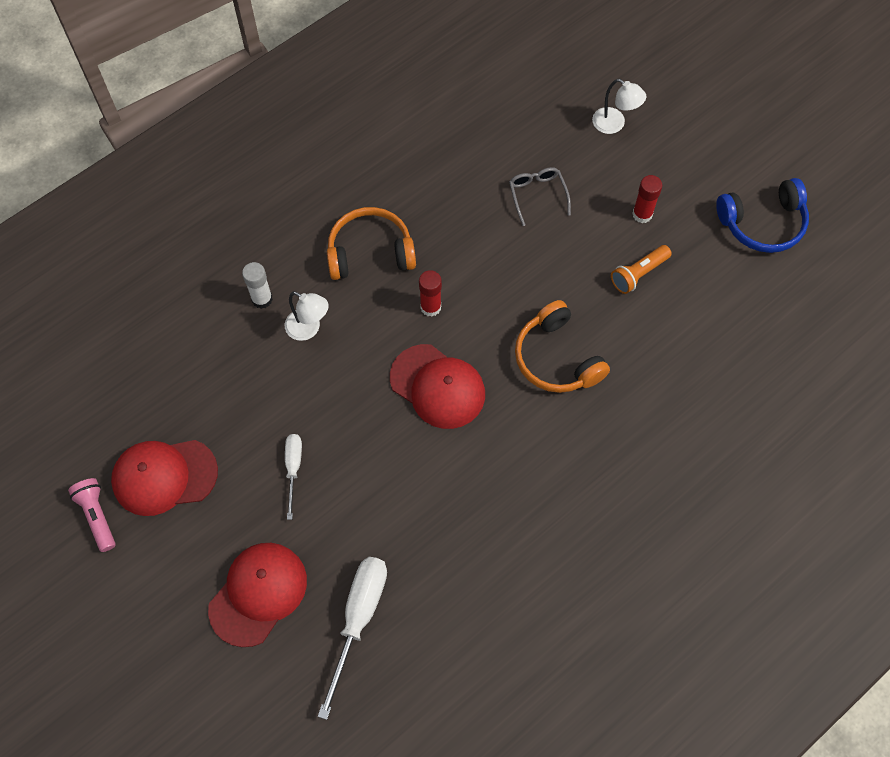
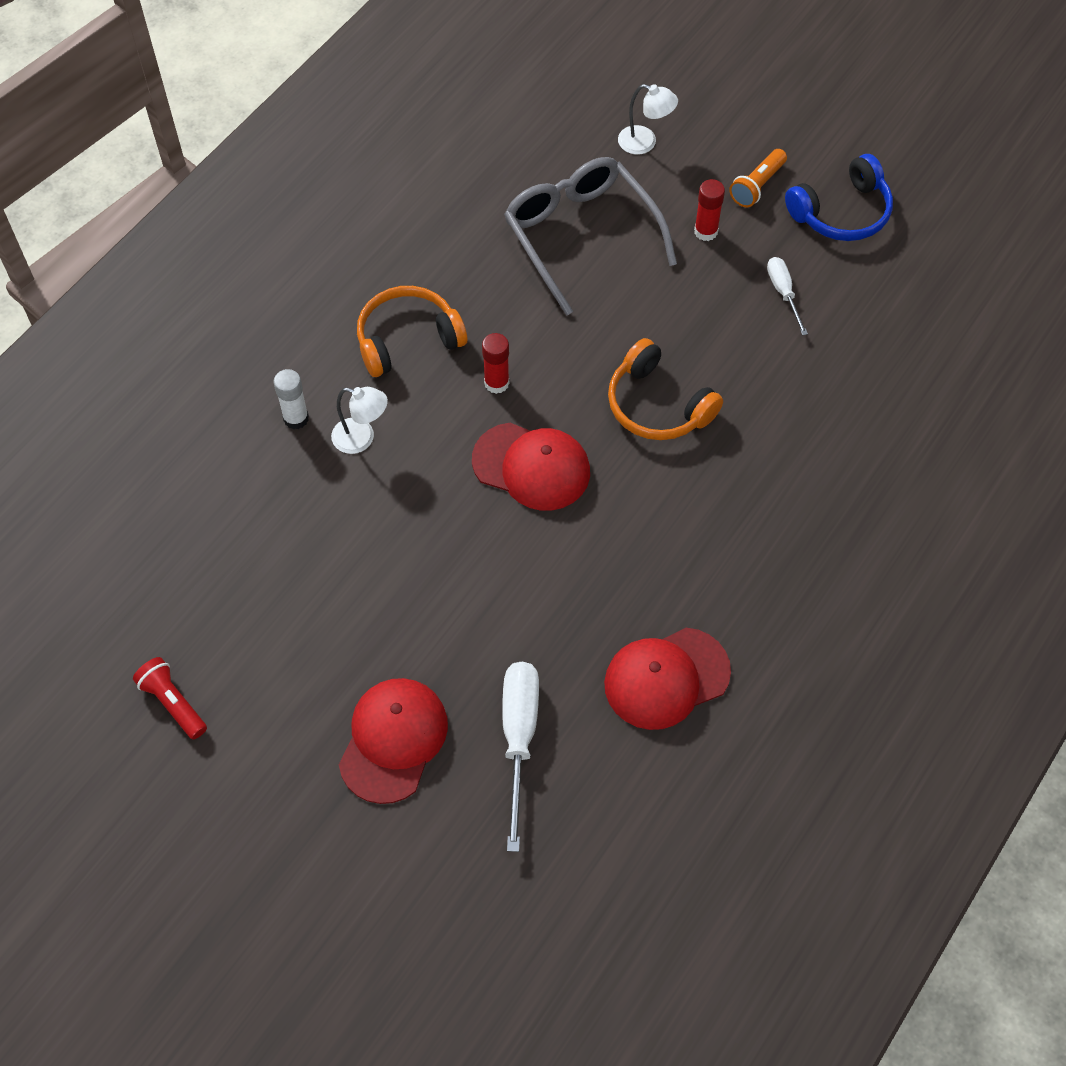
camera: 15 degrees left, 5 degrees down
pink flashlight [68,478,116,552] -> red flashlight [133,657,207,739]
red cap [111,440,218,516] -> red cap moved to [604,628,731,730]
white screwdriver [285,434,302,520] -> white screwdriver moved to [767,257,808,336]
grey glasses [509,167,571,226] -> grey glasses [504,157,677,316], size x2.16
orange flashlight [611,245,672,294] -> orange flashlight moved to [729,149,787,207]

